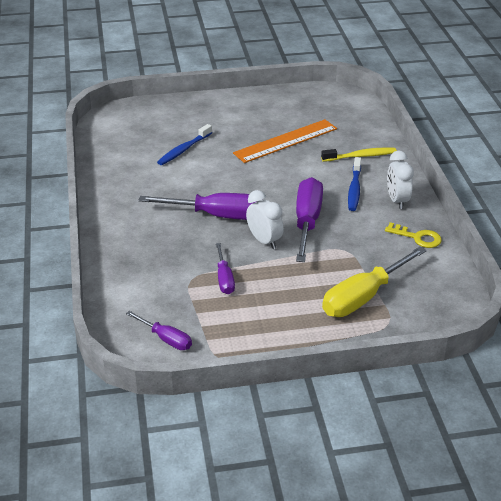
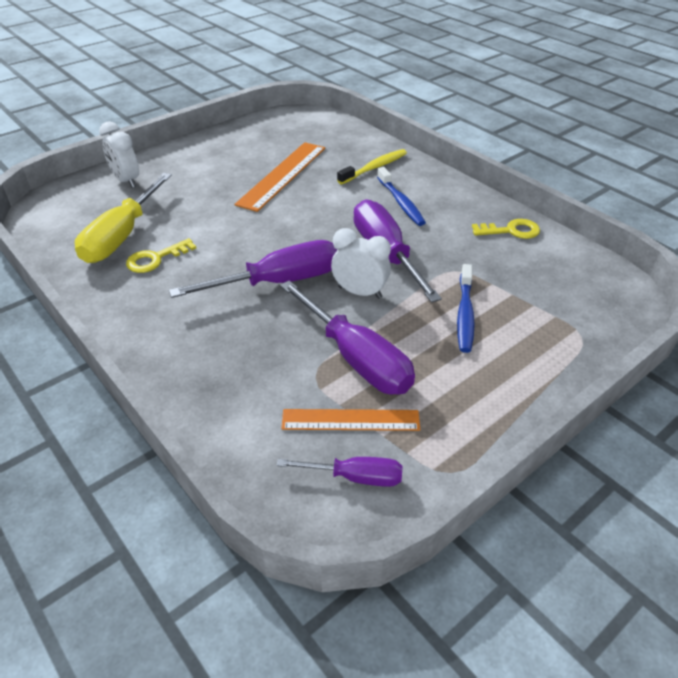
camera: 30 degrees left, 5 degrees up
blue toothbrush [157,124,212,165] -> blue toothbrush moved to [457,264,475,353]
purple screwdriver [216,243,235,294] -> purple screwdriver [280,281,415,394], size x1.82
yellow screwdriver [322,246,427,317] -> yellow screwdriver moved to [75,173,172,263]
white clock [387,151,414,209] -> white clock moved to [99,121,139,188]
none -> yellow key [126,238,196,273]
none -> orange ruler [281,409,420,431]

